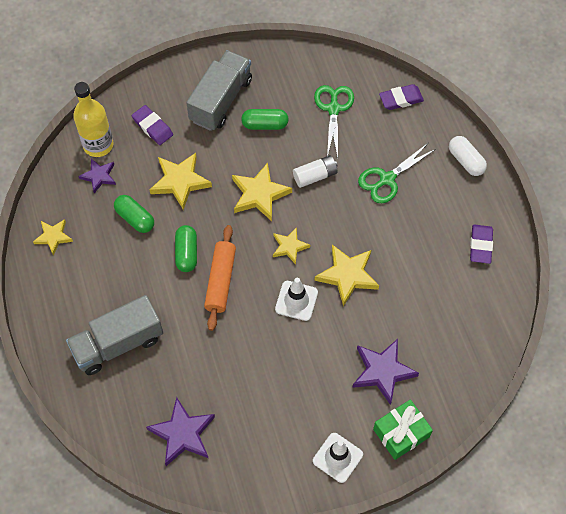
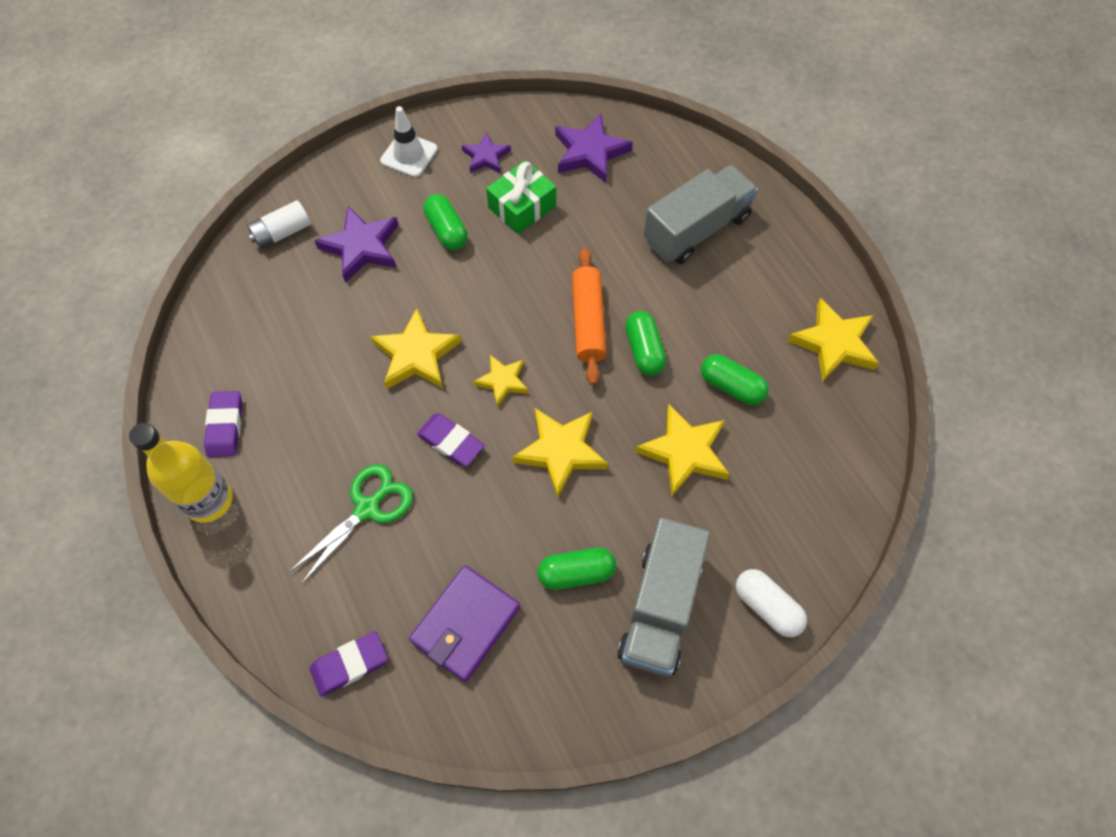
camera: 170 degrees right, 0 degrees up
yellow star [33,219,73,255] -> yellow star [787,298,879,382], size x1.63
yellow bottle [73,82,113,157] -> yellow bottle moved to [129,423,233,523]
purple star [79,159,116,193] -> purple star moved to [462,133,511,173]
purple eraser [132,105,173,145] -> purple eraser moved to [417,414,485,467]
white traffic cone [275,278,318,321] -> none
white battery [293,155,338,188] -> white battery moved to [247,200,311,249]
green scissors [314,85,354,158] -> purple wallet [409,565,520,682]
green gift [373,399,433,460] -> green gift moved to [486,160,556,234]
white capsule [449,136,487,176] -> white capsule moved to [736,569,807,637]
none -> green capsule [423,194,468,250]

